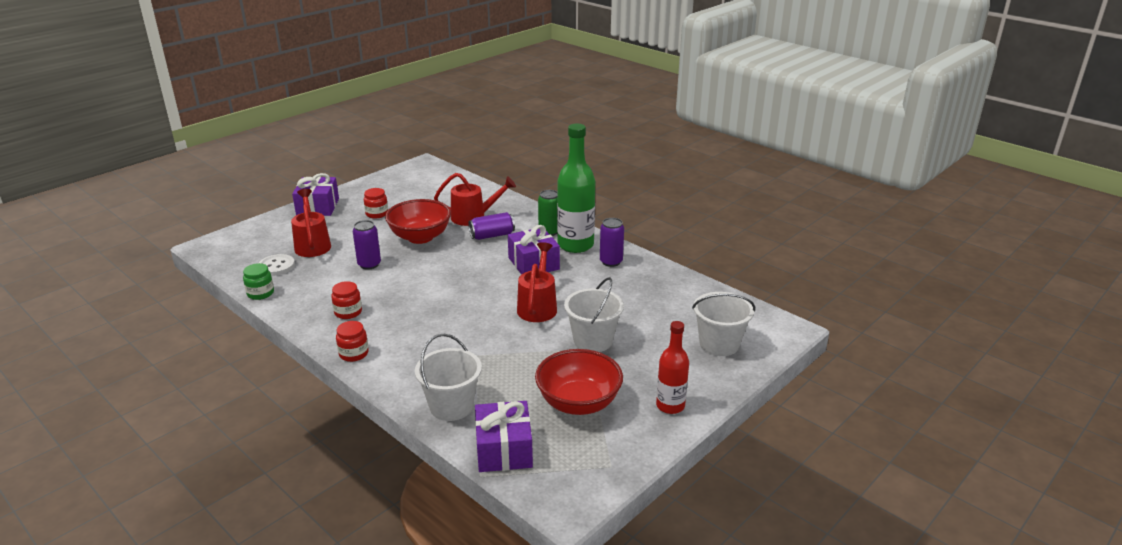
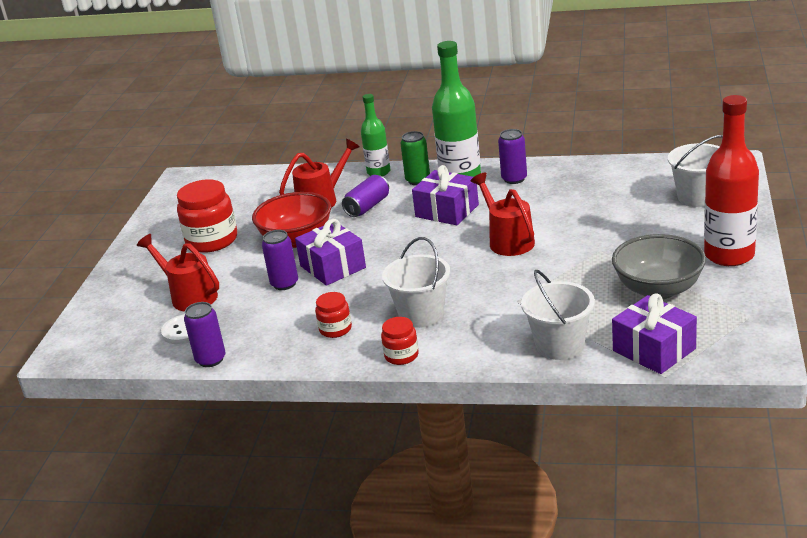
camera: 30 degrees left, 0 degrees up
green jar [243,263,274,300] -> purple can [184,302,225,367]
purple gift [292,173,339,216] -> purple gift moved to [295,219,366,286]
red jar [364,188,388,219] -> red jar [177,179,237,253], size x1.85
red bowl [535,349,623,415] -> grey bowl [612,234,706,299]
white bucket [564,277,624,352] -> white bucket moved to [382,237,450,328]
red bottle [656,321,689,414] -> red bottle [704,95,759,266], size x1.68
none -> green bottle [361,94,390,176]

